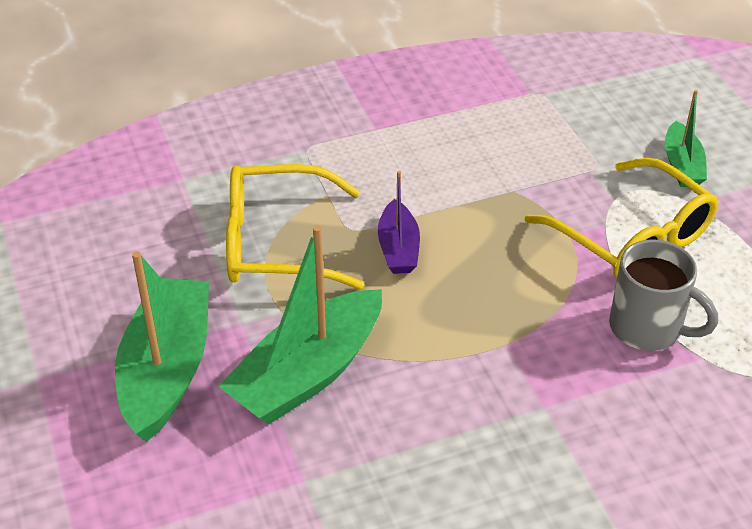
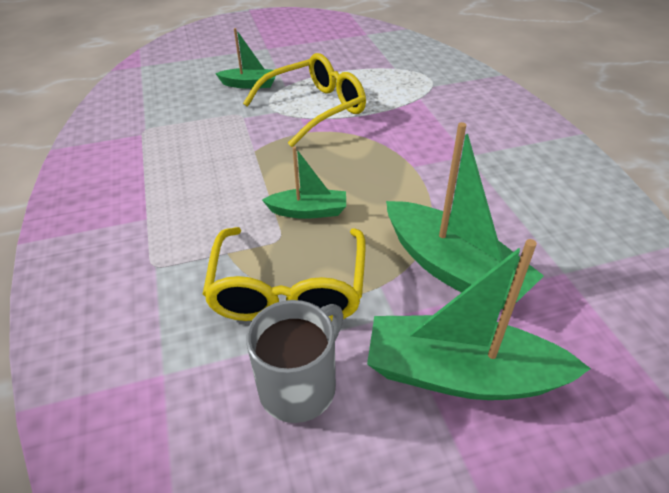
camera: 85 degrees left, 0 degrees up
purple boat [378,171,420,274] -> green boat [262,146,346,219]
grey mug [609,240,718,351] -> grey mug moved to [246,300,344,423]

